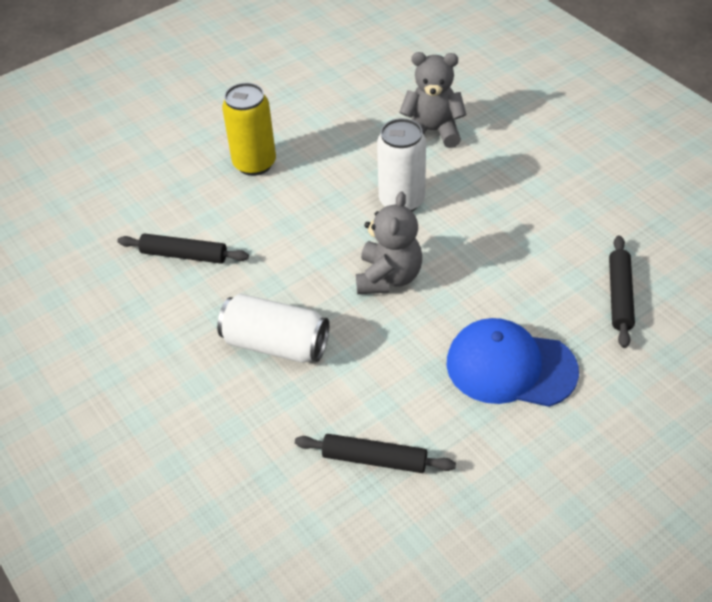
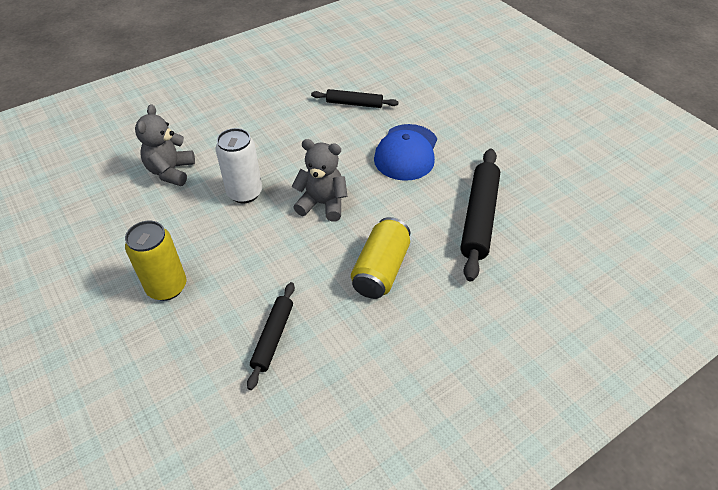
camera: 90 degrees left, 0 degrees up
white can [217,294,329,363] -> yellow can [351,217,410,299]
black rolling pin [295,434,456,473] -> black rolling pin [460,149,500,282], size x1.69

